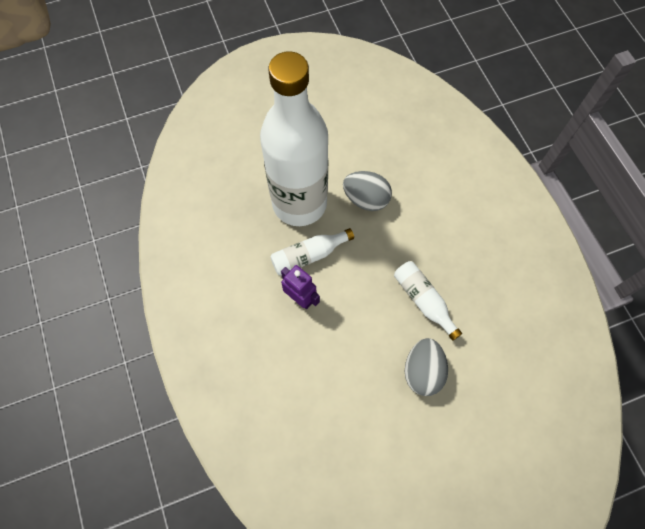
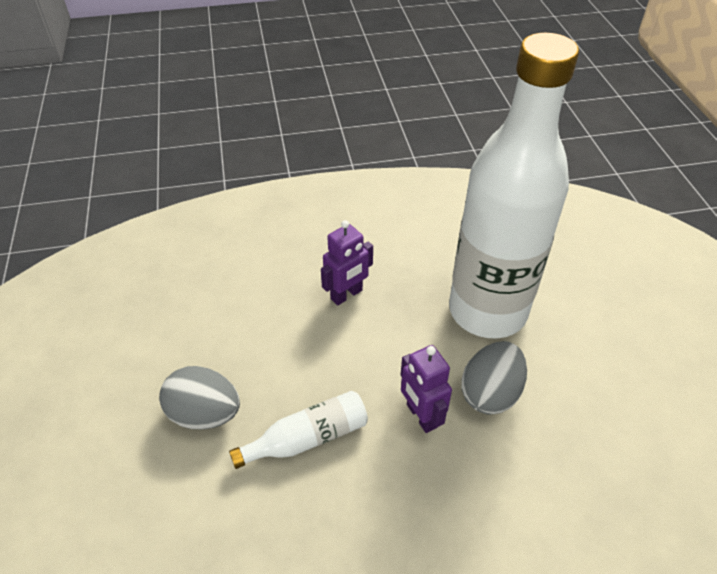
camera: 100 degrees right, 20 degrees down
white bottle [270,228,354,276] -> none
none -> purple robot [401,345,452,433]

